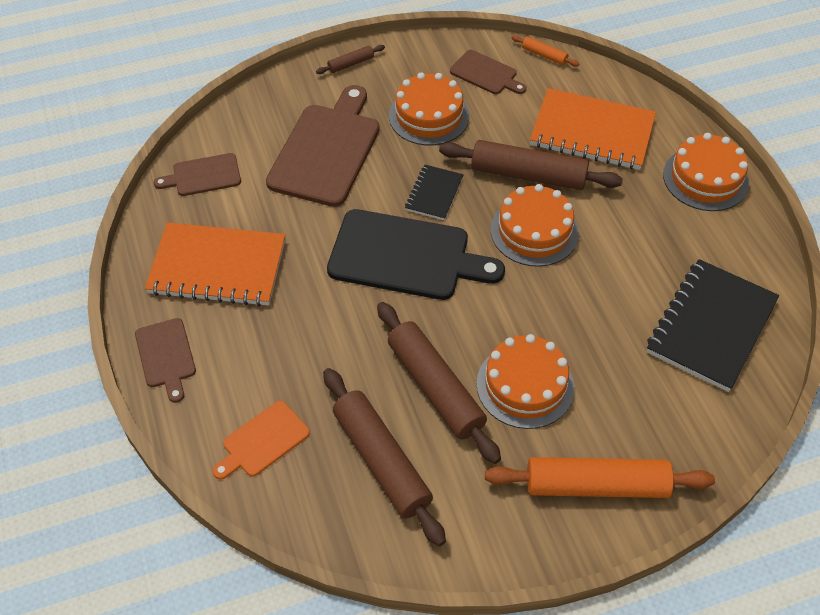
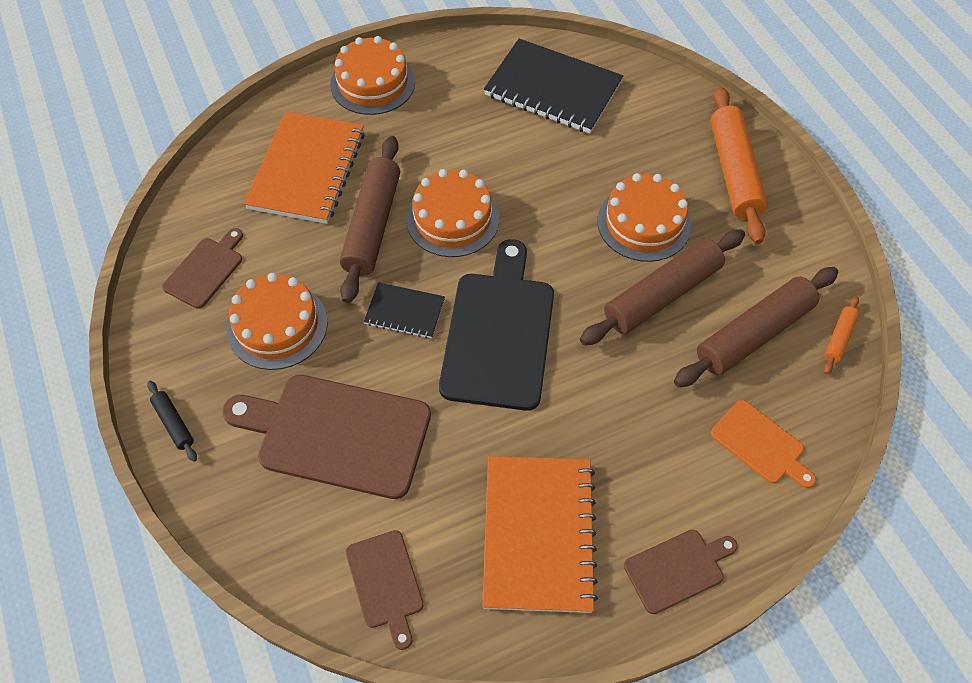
camera: 95 degrees left, 5 degrees up
brown rolling pin [316,45,385,74] -> black rolling pin [147,381,197,462]
orange rolling pin [511,35,580,67] -> orange rolling pin moved to [824,296,859,374]

